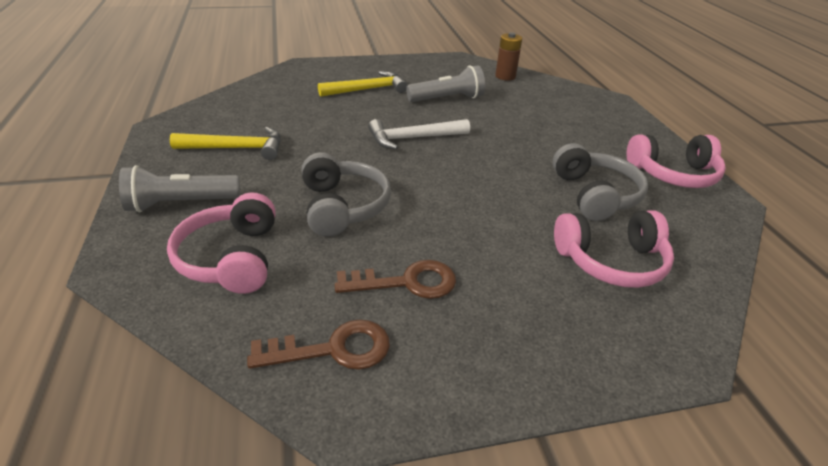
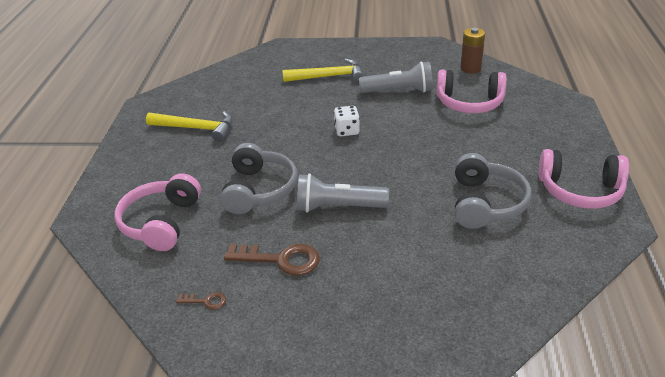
camera: 20 degrees right, 0 degrees up
grey flashlight [119,165,240,212] -> grey flashlight moved to [297,173,389,212]
brown key [247,319,390,370] -> brown key [176,292,226,310], size x0.49
white hammer [368,119,470,149] -> white dice [334,106,360,136]
pink headphones [554,210,674,288] -> pink headphones moved to [436,70,507,113]

